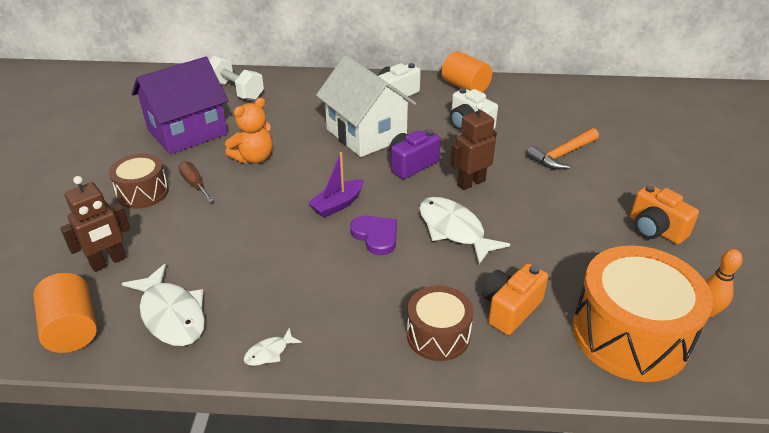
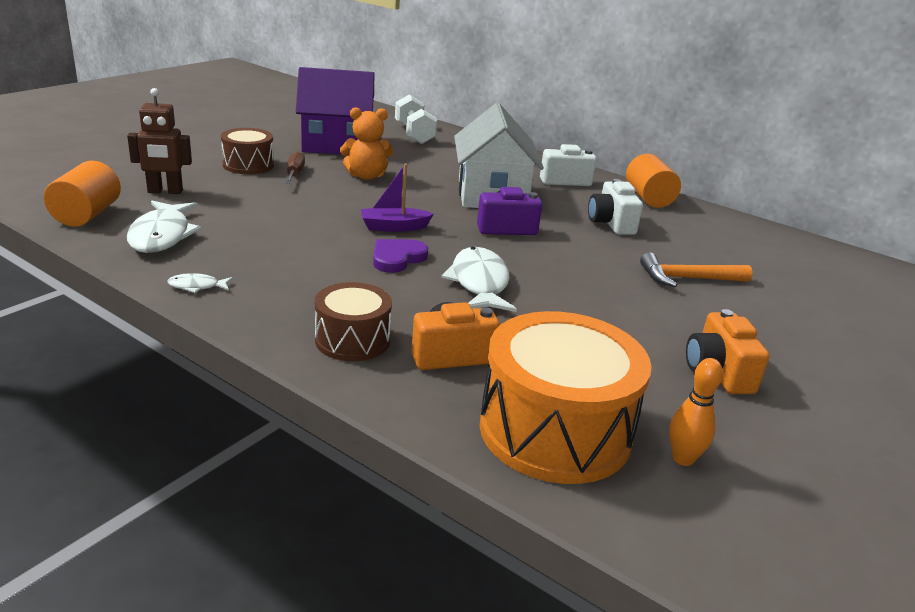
camera: 30 degrees right, 10 degrees down
purple heart [350,216,397,255] -> purple heart turned 135 degrees counterclockwise [373,239,428,273]
brown robot [450,102,497,190] -> none

